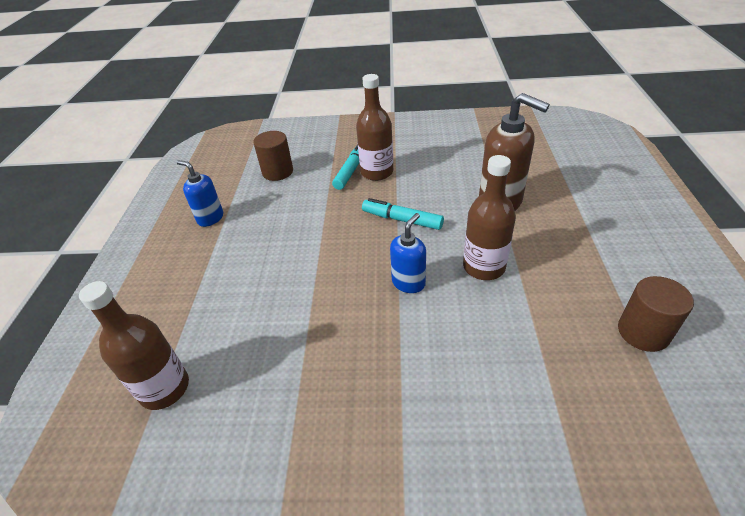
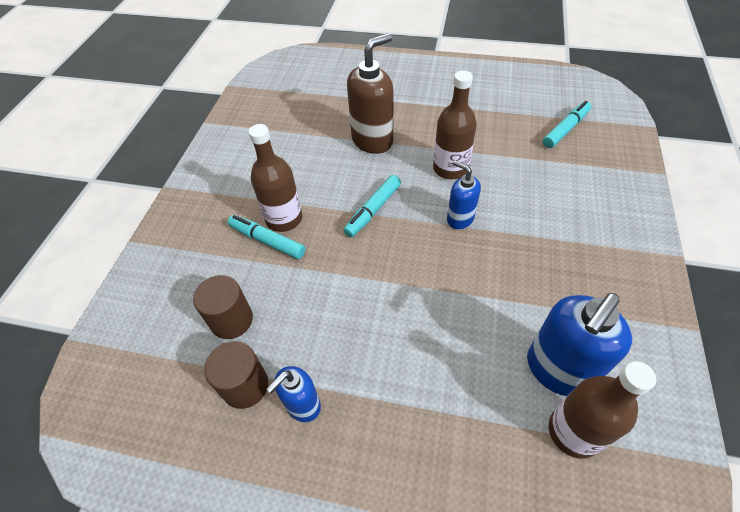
camera: 80 degrees left, 10 degrees up
brown cylinder [618,276,694,352] -> brown cylinder moved to [204,341,268,409]
none -> blue soap dispenser [527,293,632,396]
none -> turquoise marker [543,101,591,148]

